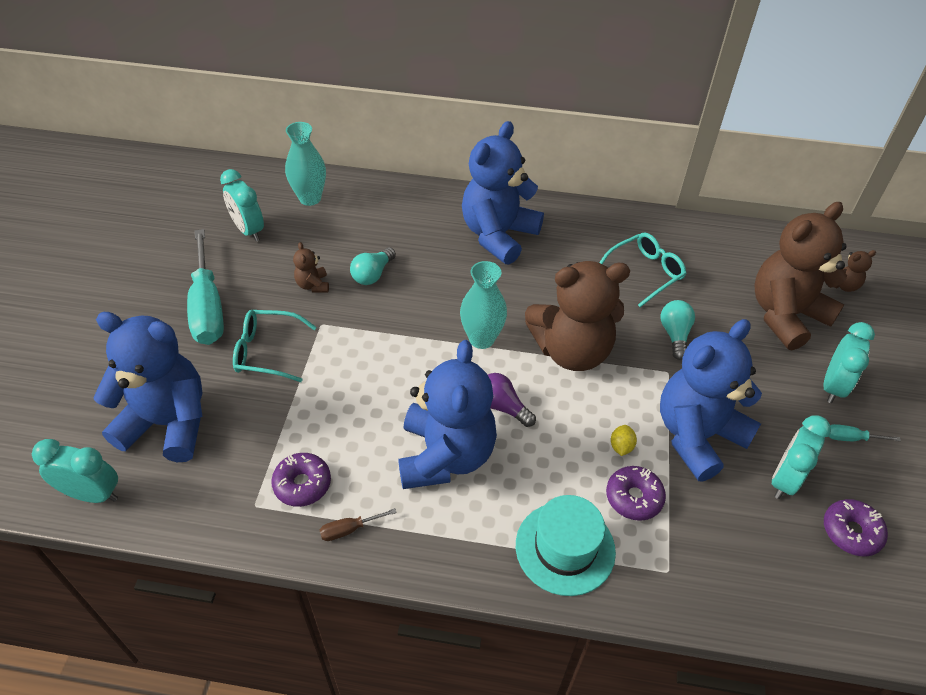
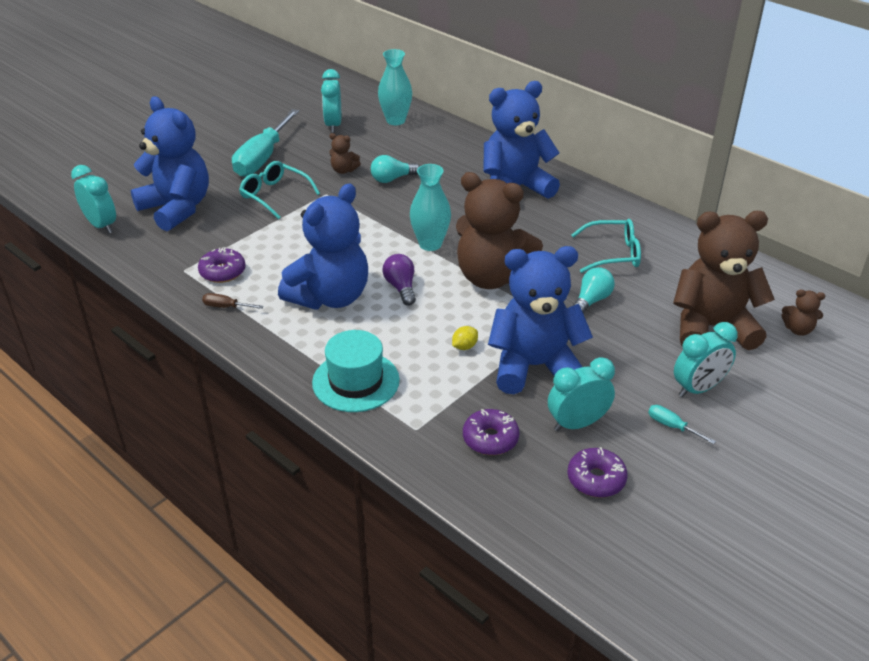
camera: 35 degrees right, 10 degrees down
brown teddy bear [293,242,329,292] -> brown teddy bear turned 90 degrees counterclockwise [329,133,361,174]
purple donut [606,466,666,521] -> purple donut moved to [463,409,520,455]

